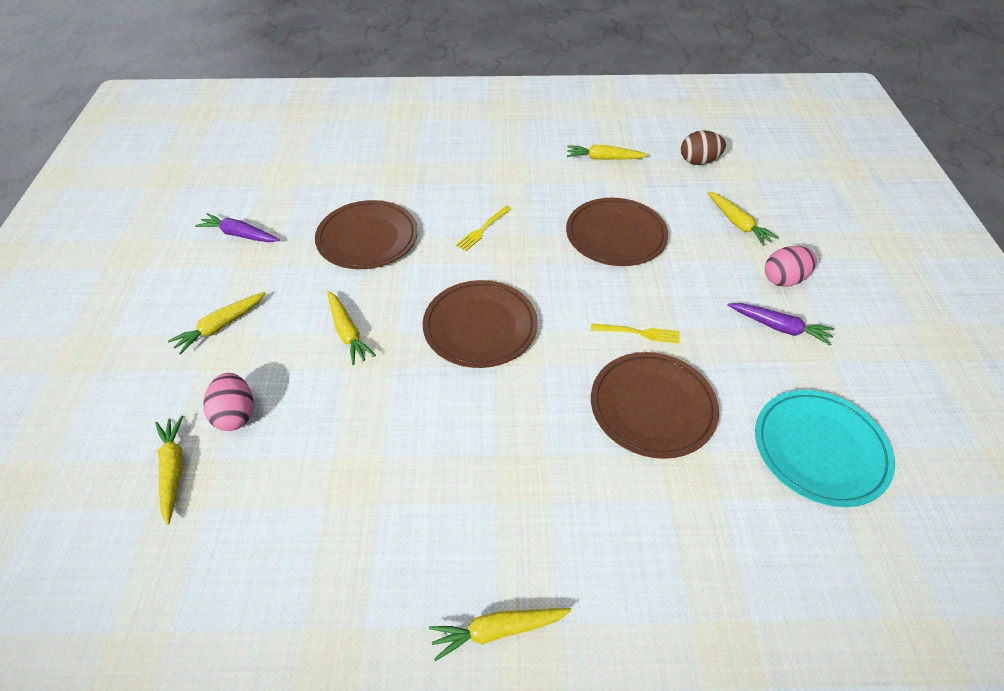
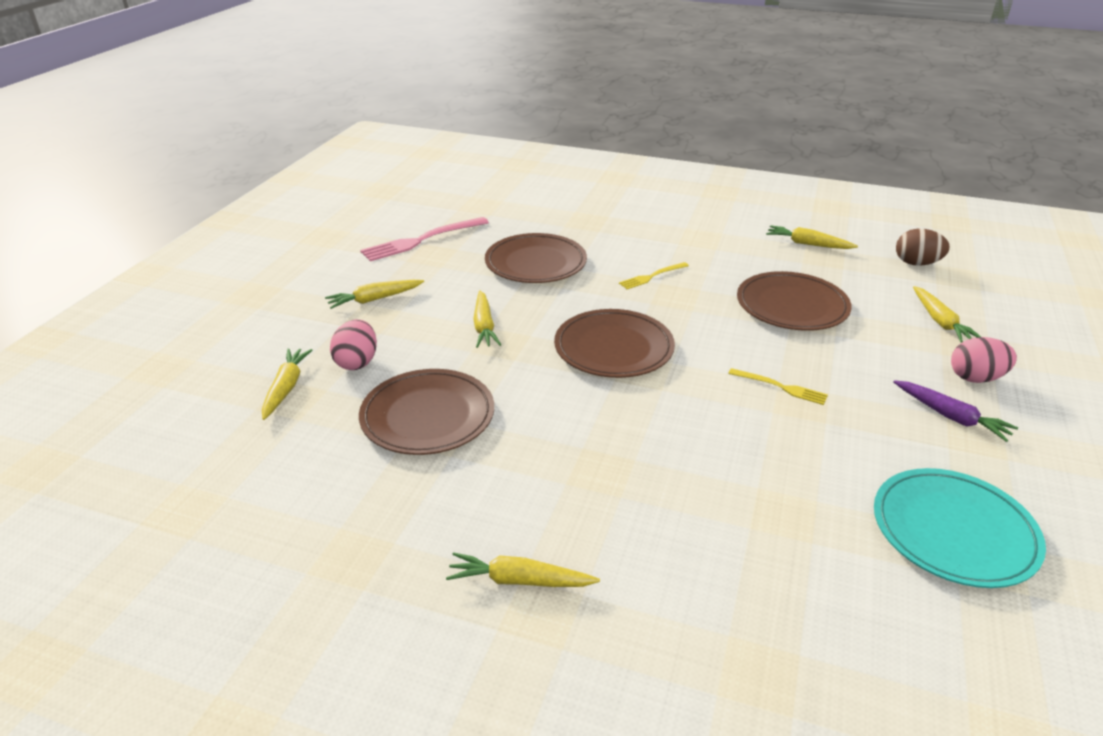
camera: 20 degrees right, 15 degrees down
purple carrot [195,213,280,242] -> pink fork [360,217,489,261]
brown plate [591,352,719,459] -> brown plate moved to [359,369,494,455]

